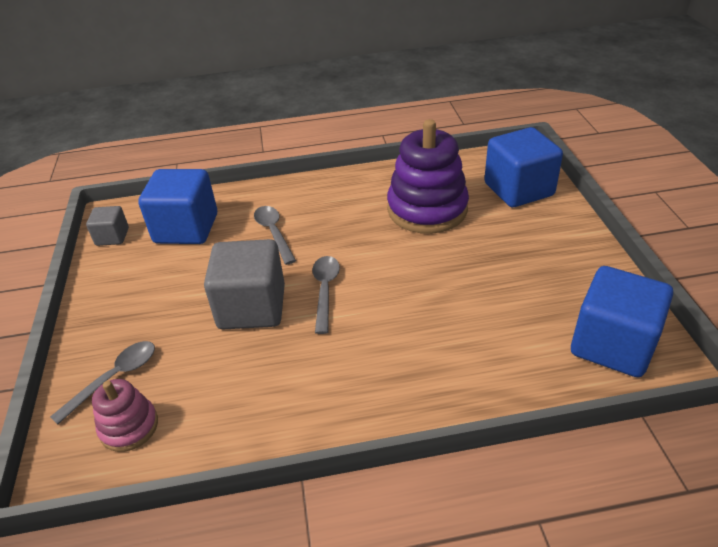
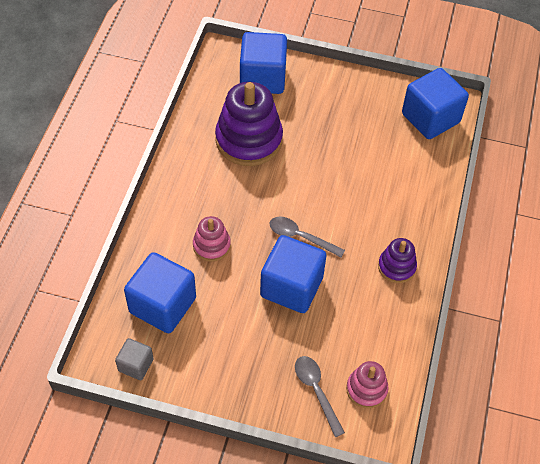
camera: 70 degrees left, 15 degrees up
grey cube [204,239,285,329] -> blue cube [260,235,326,313]
grey spoon [254,206,296,265] -> pink stacking toy [193,216,231,262]
none -> purple stacking toy [378,238,417,283]

